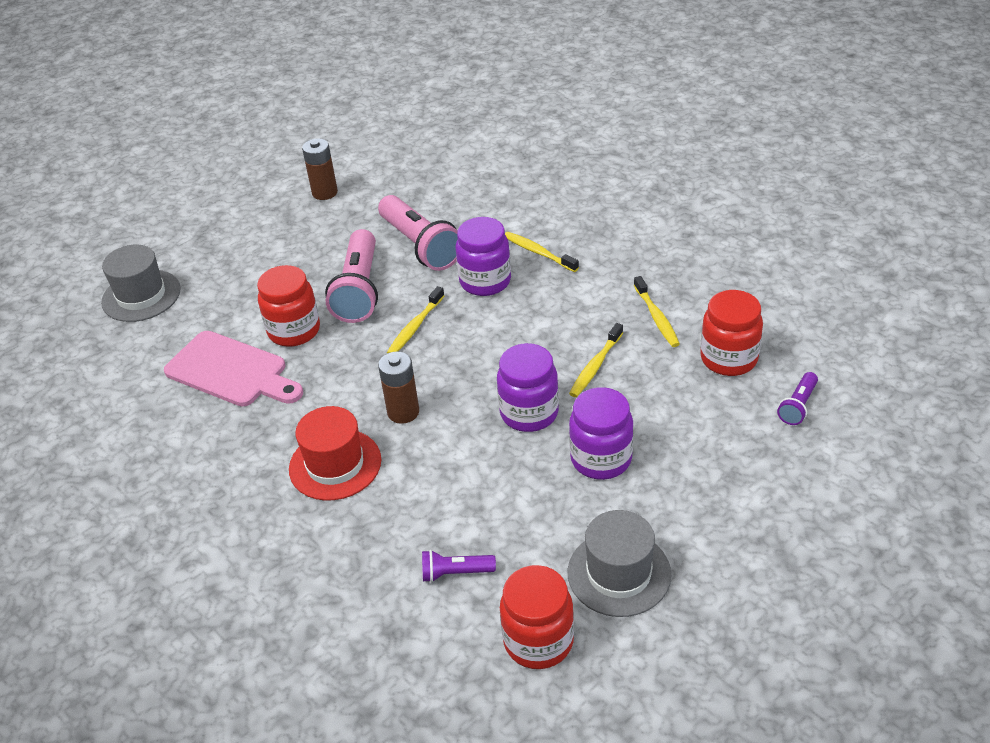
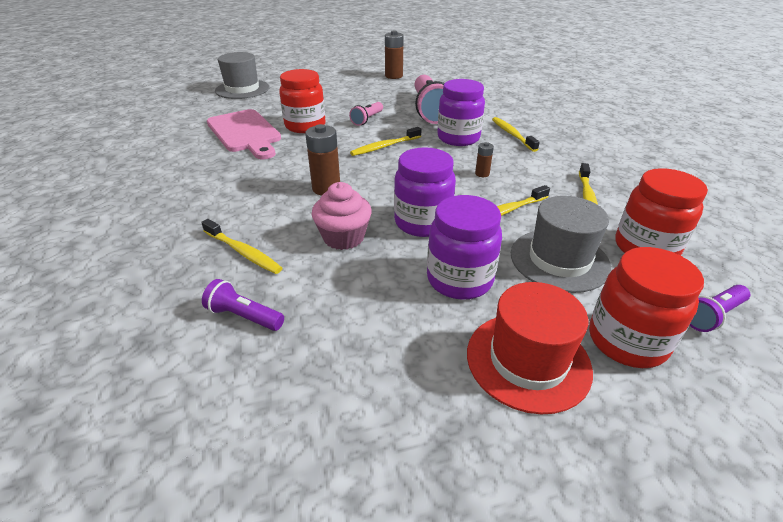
camera: 25 degrees right, 5 degrees down
red hat [289,406,381,500] -> red hat moved to [467,282,593,414]
pink flashlight [325,229,378,323] -> pink flashlight [349,102,383,126], size x0.49
red jar [500,565,574,669] -> red jar moved to [589,247,704,368]
grey hat [568,510,671,617] -> grey hat moved to [511,196,611,293]
none -> yellow toothbrush [201,219,282,274]
none -> pink cupcake [312,182,372,250]
none -> brown battery [475,142,494,177]

